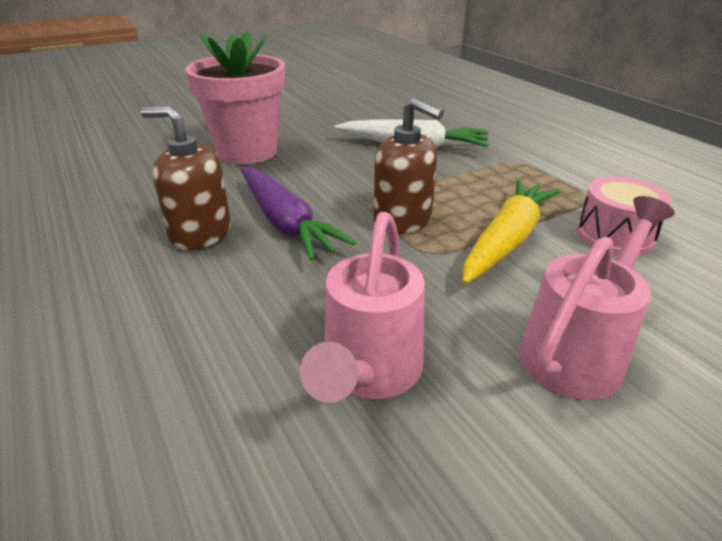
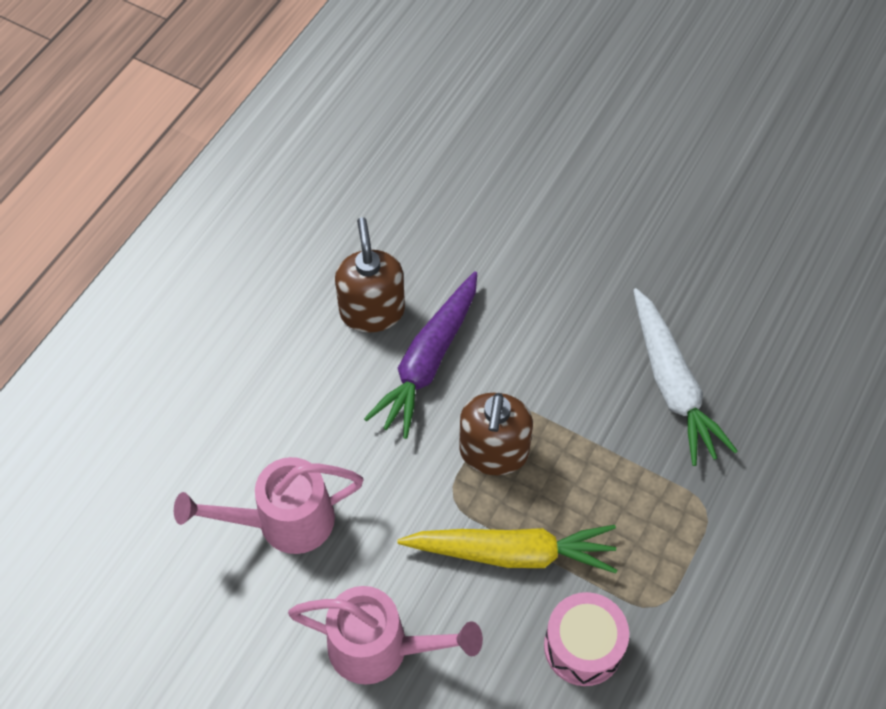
camera: 60 degrees right, 25 degrees up
pink flower pot [185,31,285,165] -> none

